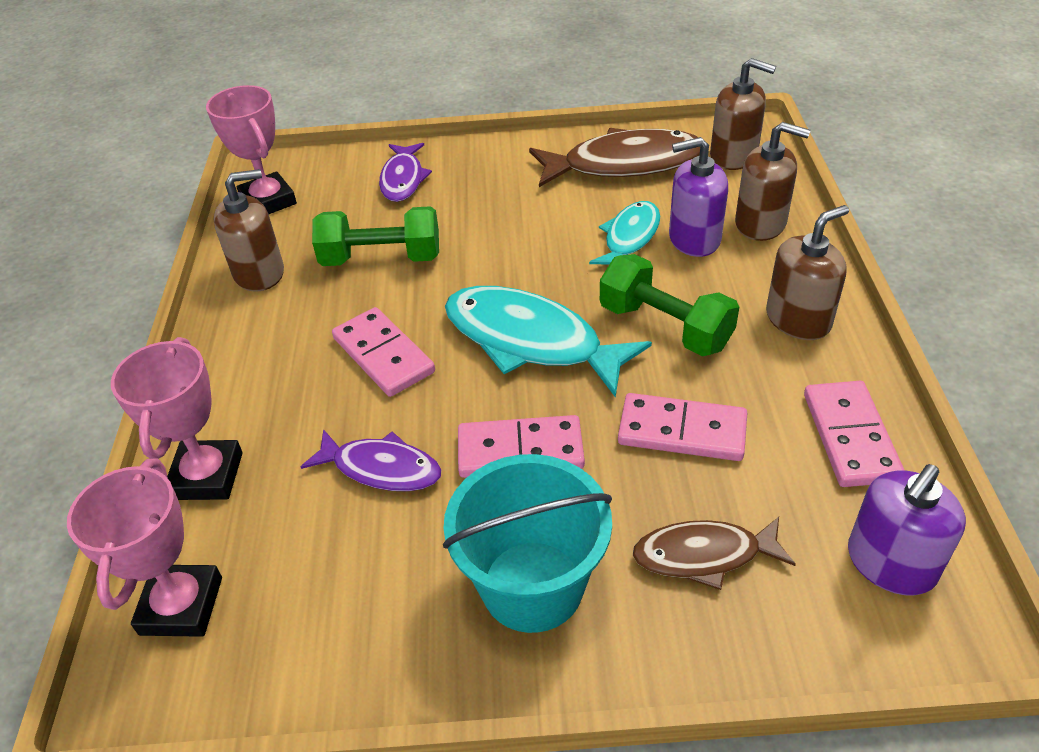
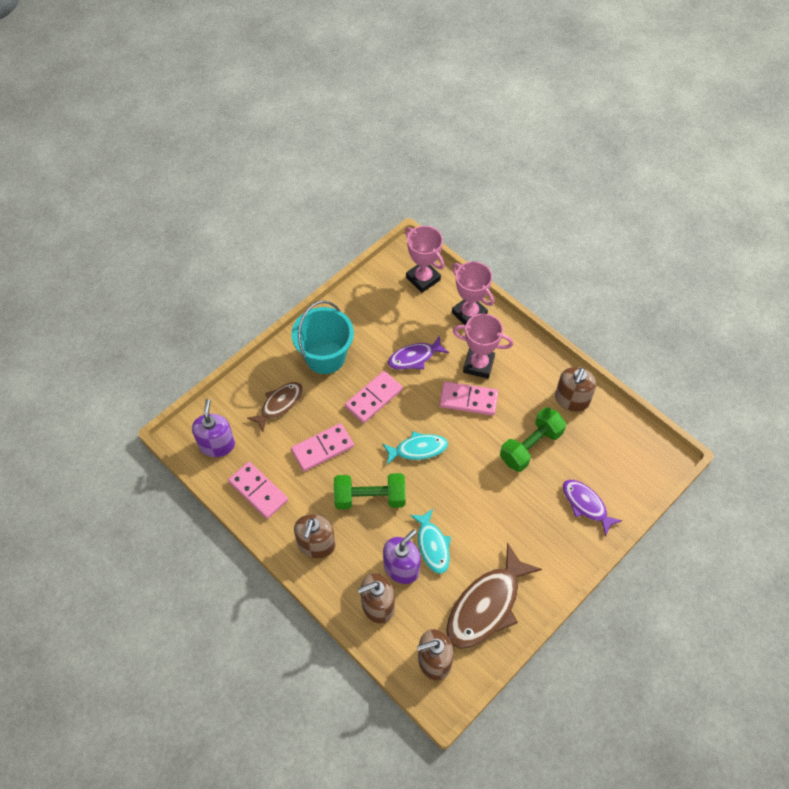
camera: 135 degrees right, 15 degrees up
pink trophy [206,85,297,214] -> pink trophy moved to [453,313,513,379]
turquoise fish [445,286,652,398] -> turquoise fish [382,431,448,465], size x0.59

